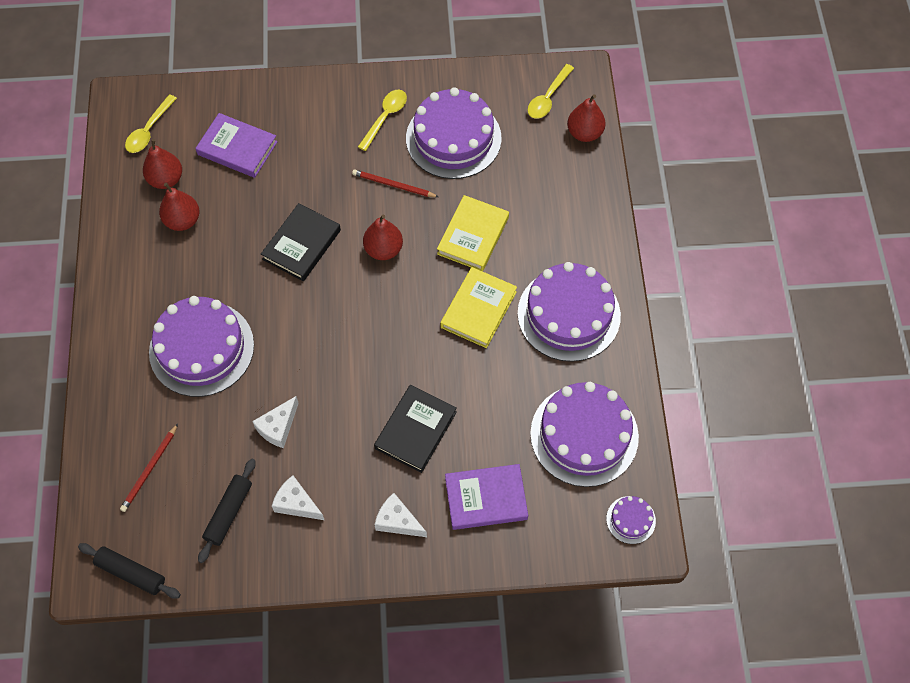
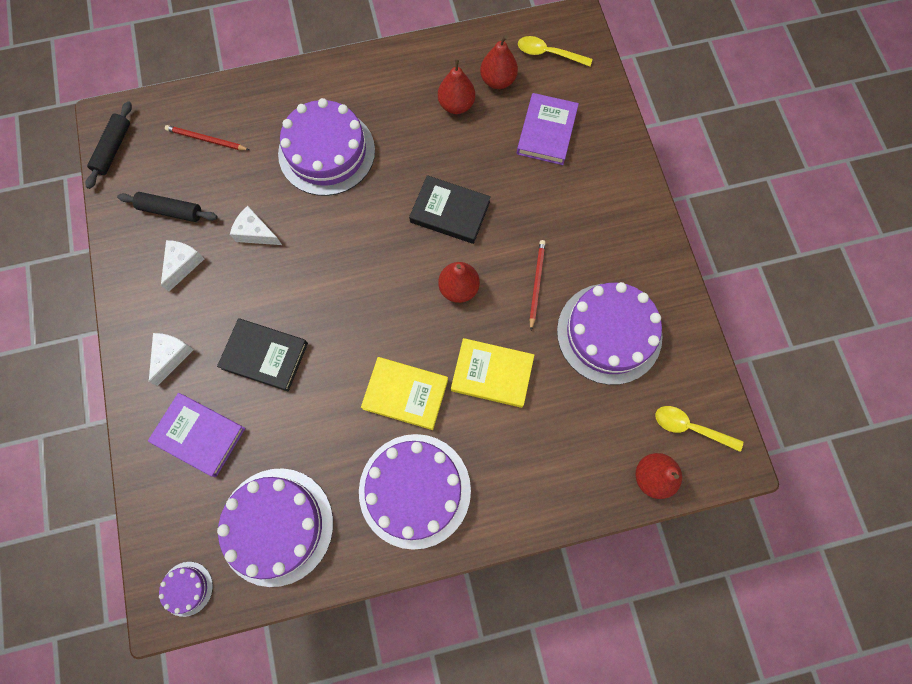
camera: 80 degrees right, 10 degrees up
yellow spoon [358,90,407,151] -> none
purple book [445,464,528,530] -> purple book turned 45 degrees counterclockwise [148,393,245,477]

